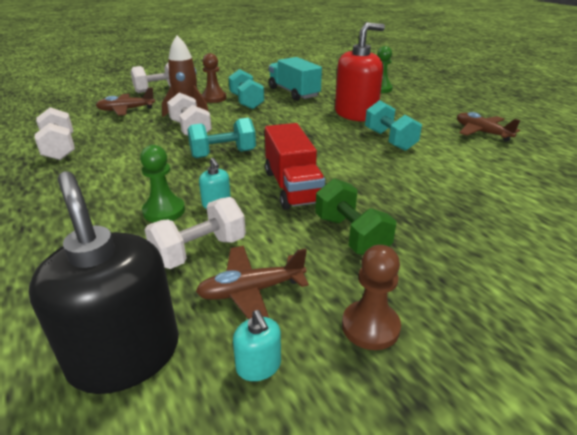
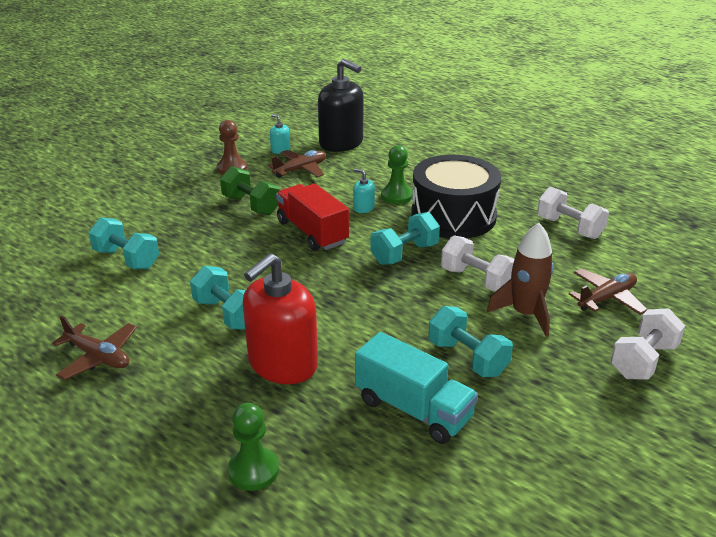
camera: 160 degrees right, 0 degrees up
white dumbbell [145,197,246,269] -> none
brown pawn [201,53,227,103] -> none
none -> turquoise dumbbell [89,217,159,269]
none -> black drum [411,155,501,238]

